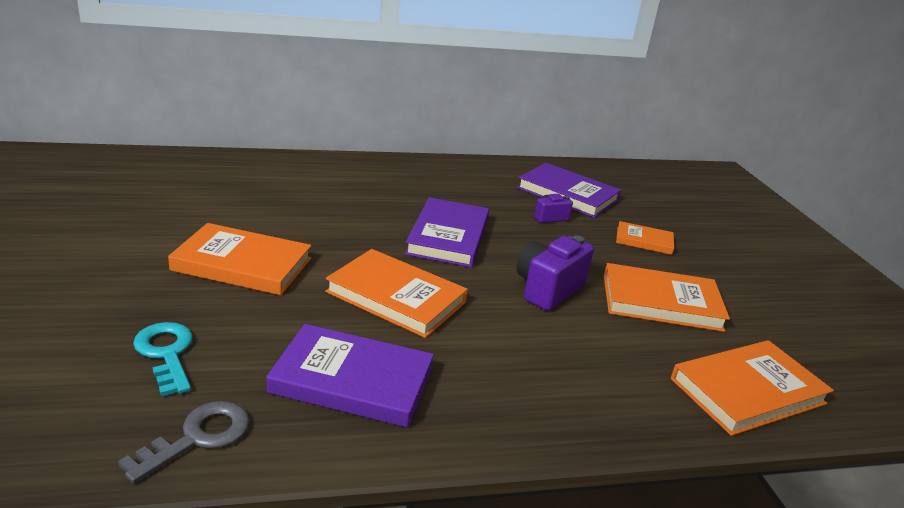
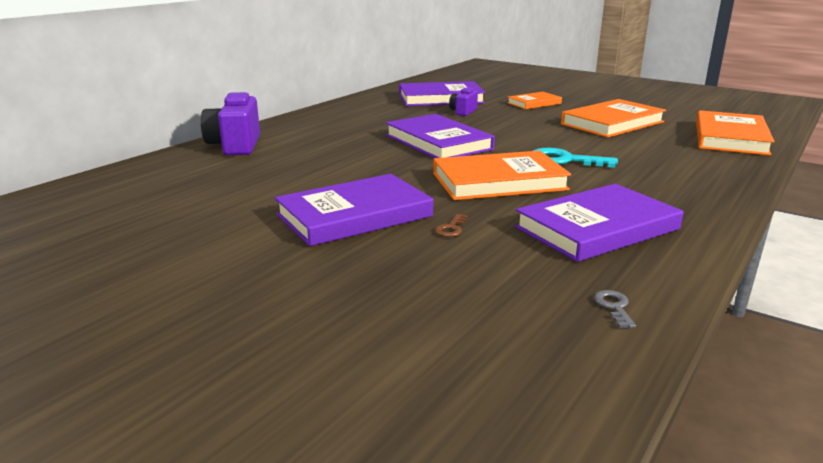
camera: 40 degrees left, 5 degrees down
grey key [118,401,250,483] -> grey key [594,290,636,328], size x0.48
turquoise key [133,322,193,396] -> turquoise key moved to [533,148,618,168]
orange book [168,223,311,295] -> purple book [275,174,433,246]
purple camera [516,235,594,311] -> purple camera moved to [201,92,260,155]
none -> brown key [435,214,468,237]

